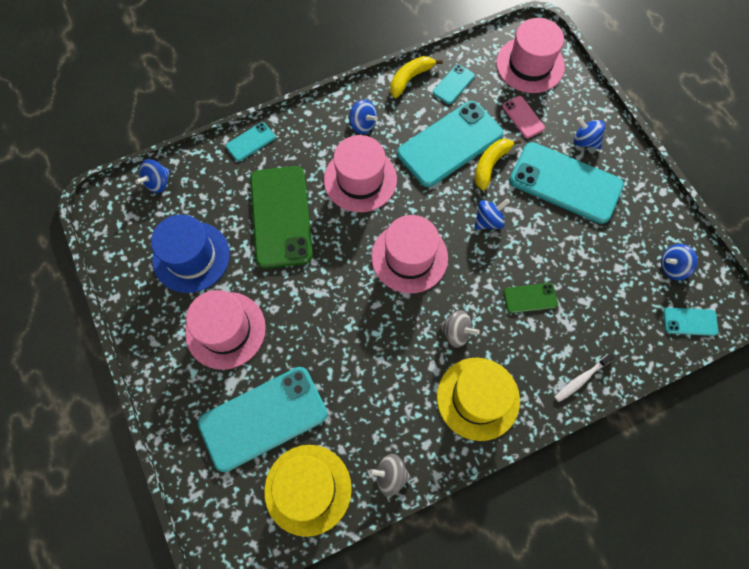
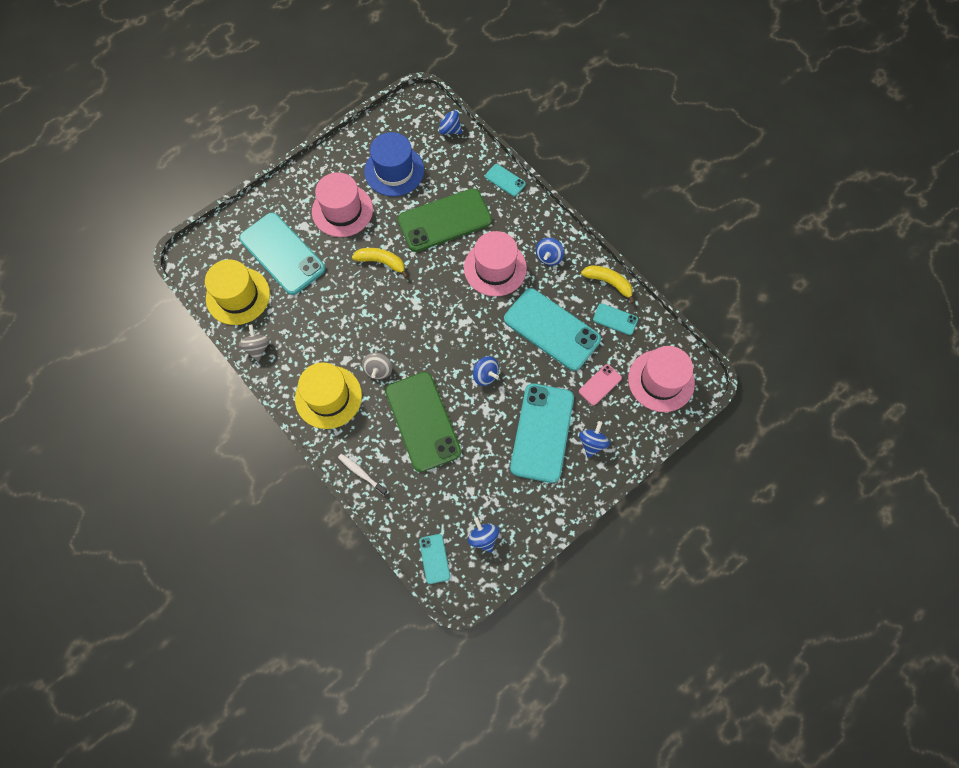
camera: 75 degrees right, 0 degrees up
pink hat [371,215,448,293] -> none
yellow banana [475,139,521,190] -> yellow banana moved to [352,248,408,278]
green phone [504,283,558,313] -> green phone [385,372,461,472], size x2.20

